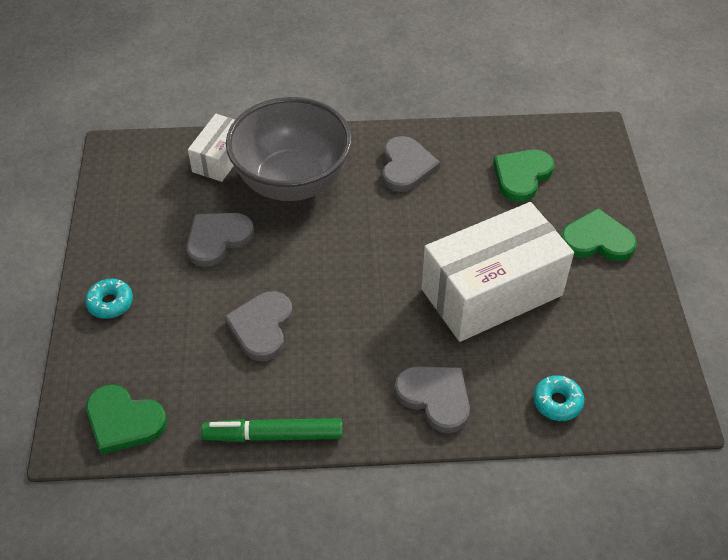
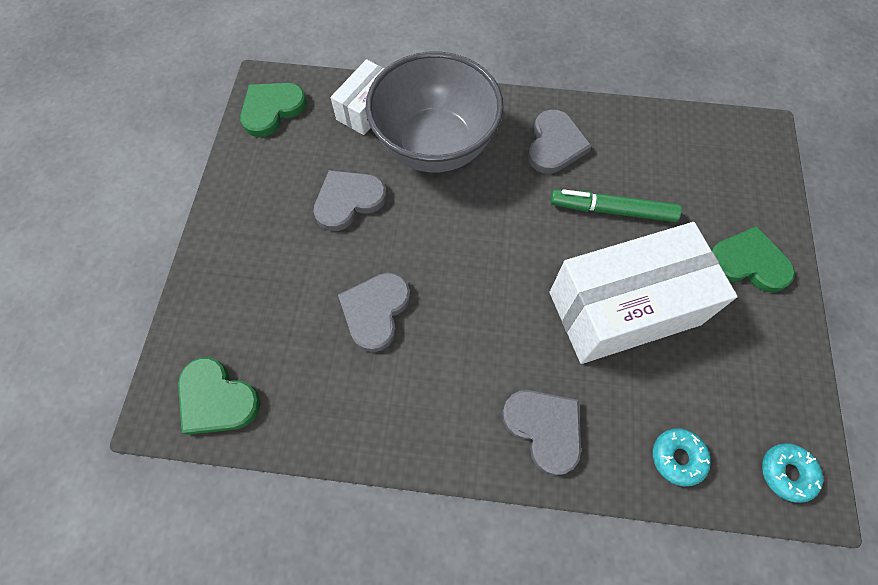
camera: 10 degrees right, 15 degrees up
turquoise donut [85,279,133,319] -> turquoise donut moved to [762,443,823,503]
green marker [201,418,343,442] -> green marker moved to [550,189,682,222]
green heart [493,150,554,202] -> green heart moved to [240,83,307,137]

